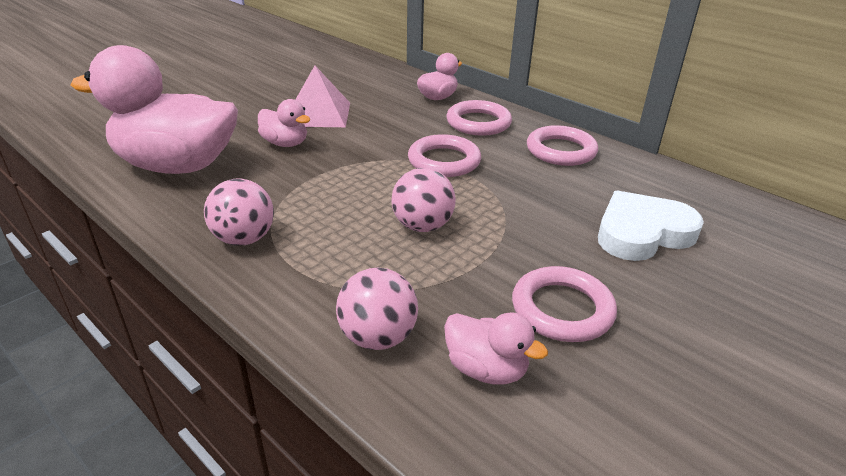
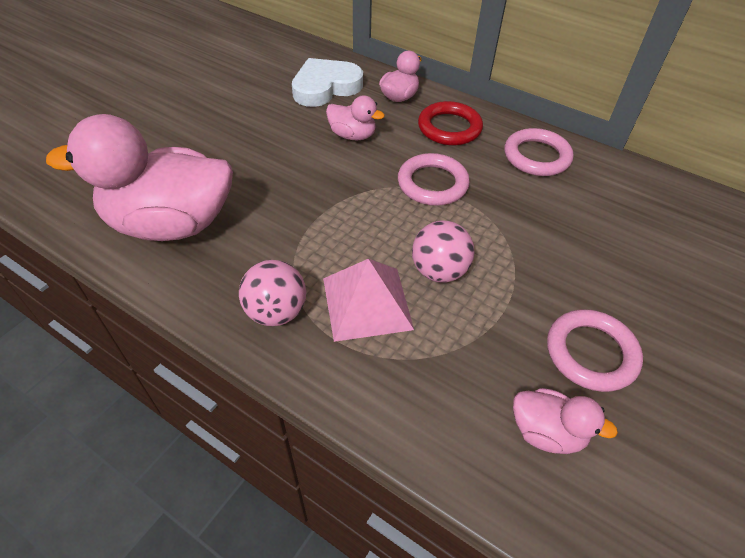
camera: 10 degrees left, 15 degrees up
pink duck [258,99,310,147] -> pink duck moved to [326,95,385,140]
pink pyramid [295,66,350,127] -> pink pyramid moved to [323,259,414,342]
pink ball [336,268,418,350] -> none
pink ring [446,100,512,136] -> red ring [418,101,483,145]
white heart [598,190,704,261] -> white heart moved to [292,58,363,107]

